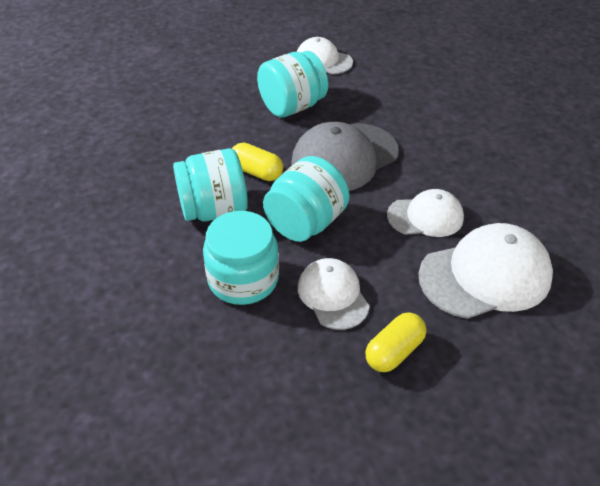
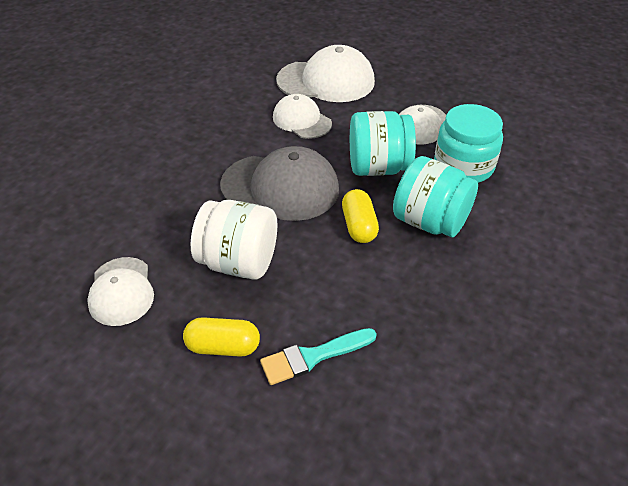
camera: 130 degrees left, 0 degrees up
turquoise jar [257,51,328,118] -> white jar [191,200,277,280]
yellow capsule [365,312,426,372] -> yellow capsule moved to [183,317,260,357]
white cap [419,223,553,319] -> white cap turned 150 degrees clockwise [276,45,375,102]
none -> turquoise brush [260,328,377,385]

